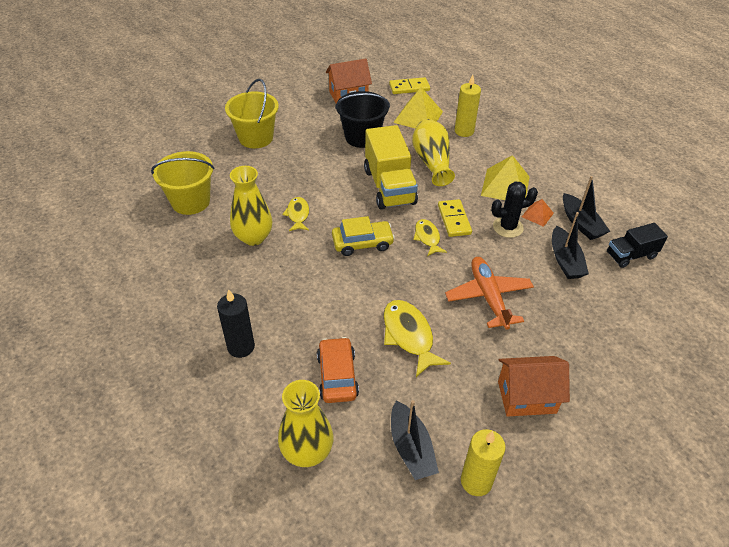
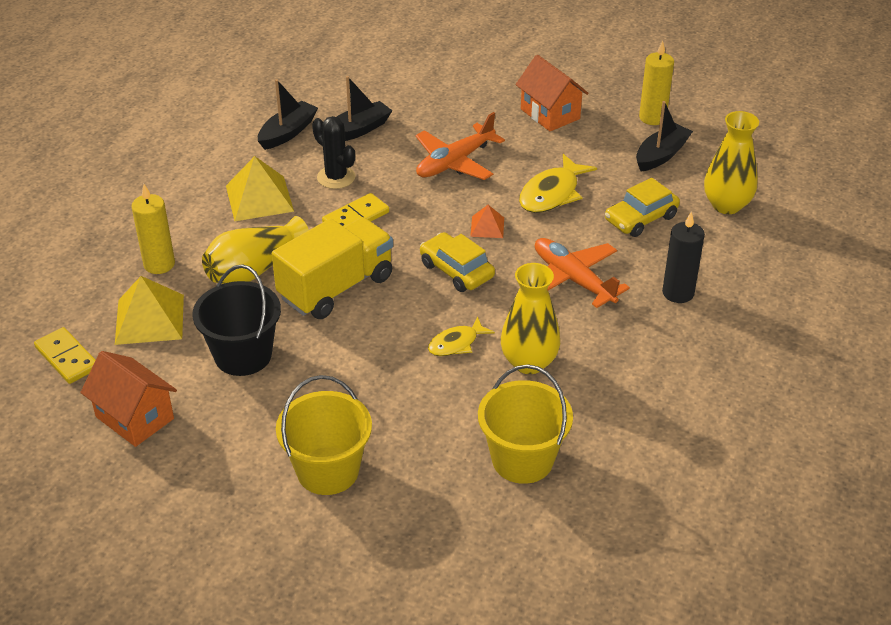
camera: 120 degrees left, 5 degrees down
orange car [317,337,359,403] -> yellow car [605,178,680,237]
yellow fish [413,219,447,256] -> none
orange pyramid [522,199,554,227] -> orange pyramid moved to [470,205,504,238]
black truck [607,223,668,268] -> none
none -> orange plane [535,238,630,308]

